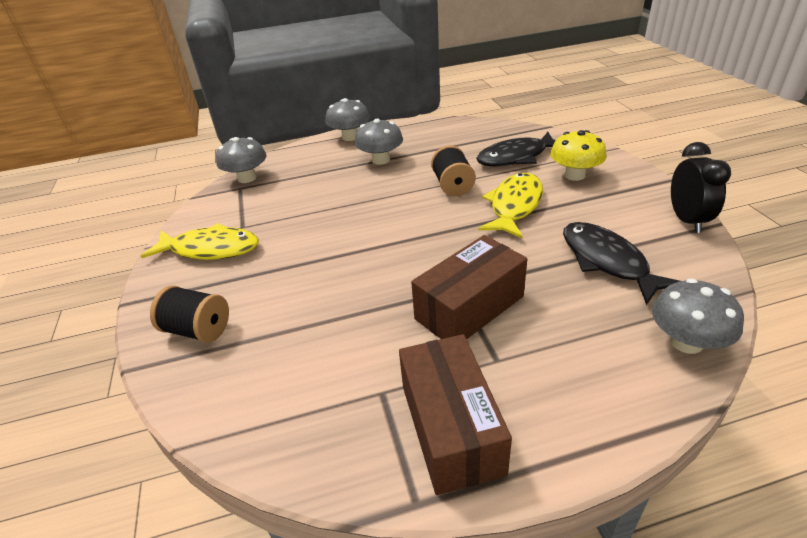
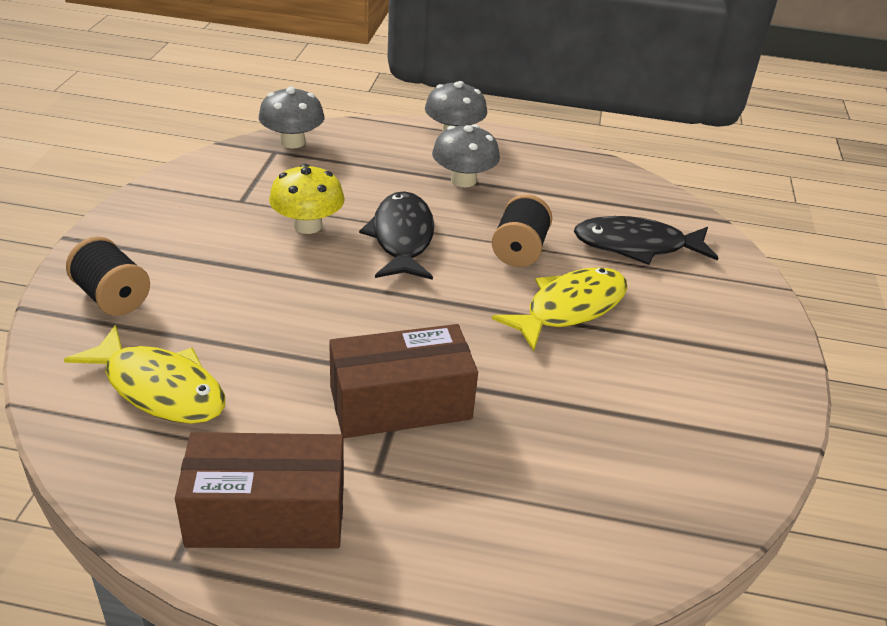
camera: 20 degrees right, 0 degrees up
yellow fish [141,223,259,260] -> yellow fish moved to [64,325,225,424]
brown box [399,334,512,495] -> brown box turned 75 degrees clockwise [175,432,344,549]
yellow mushroom [550,130,607,181] -> yellow mushroom moved to [269,164,345,234]
black fish [563,222,679,305] -> black fish moved to [359,191,434,280]
grey mushroom [652,278,744,354] -> none
black clock [671,142,731,233] -> none

